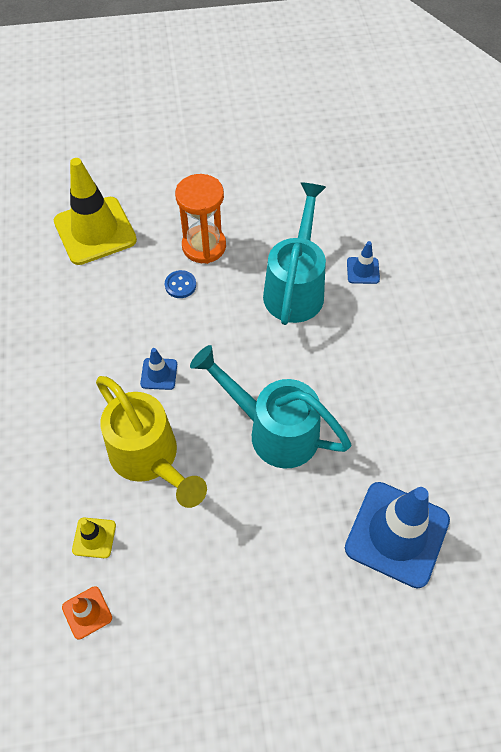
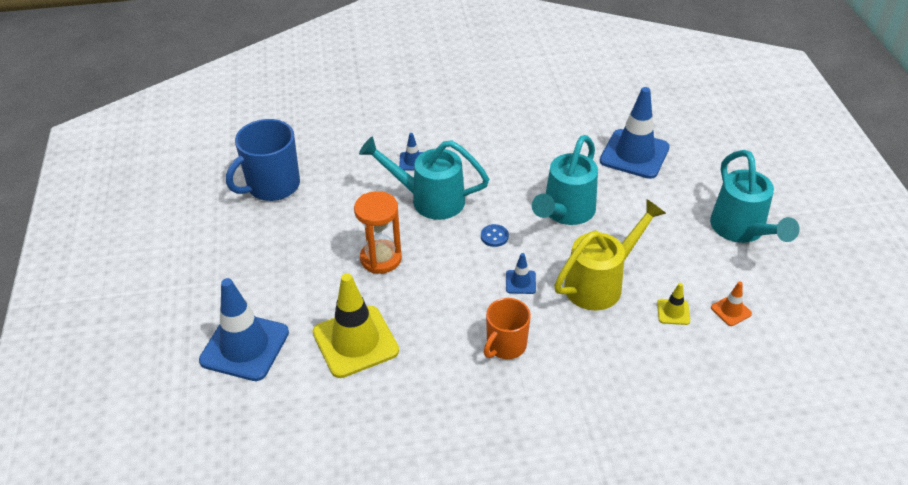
camera: 90 degrees left, 15 degrees down
blue button [165,270,196,298] -> blue button moved to [481,224,509,247]
none -> blue traffic cone [199,278,289,381]
none -> blue mug [226,119,300,201]
none -> orange mug [484,298,531,359]
none -> turquoise watering can [710,150,799,243]

